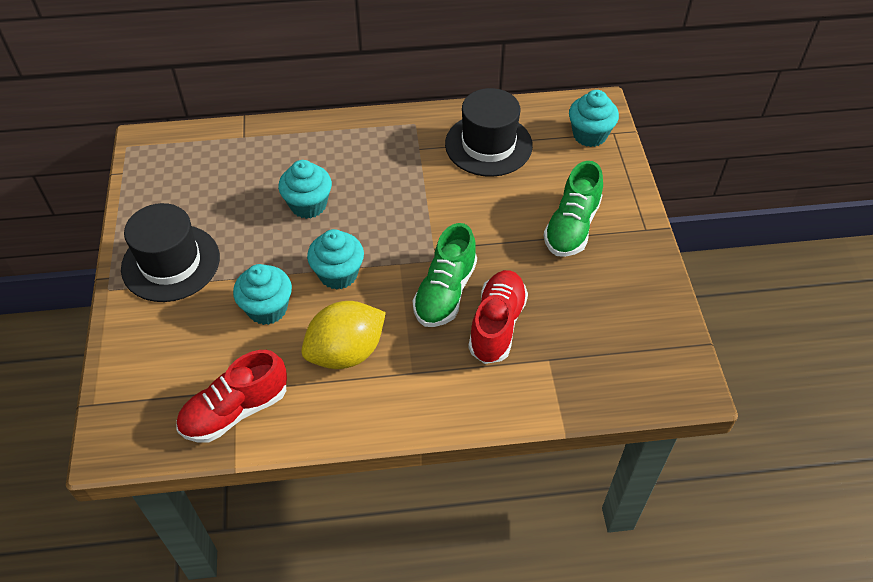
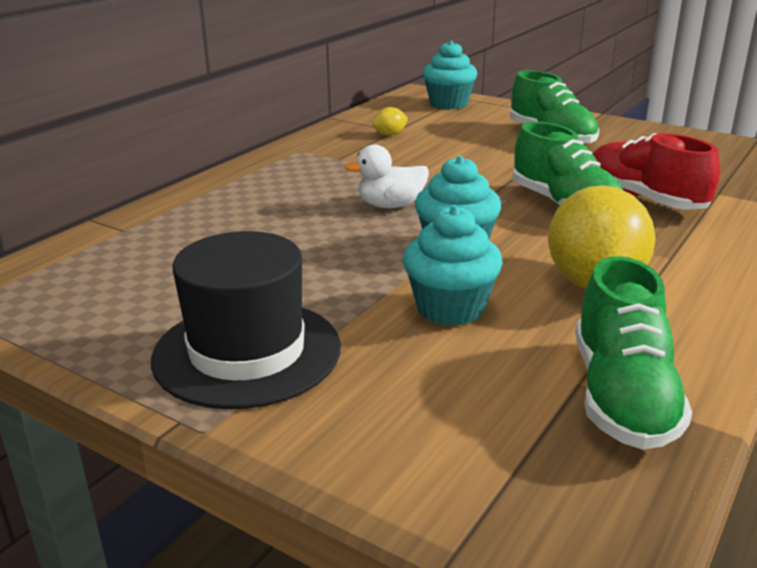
camera: 50 degrees left, 25 degrees down
red shoe [177,350,287,442] -> green shoe [576,256,692,450]
turquoise cupcake [278,160,332,219] -> none
black hat [445,88,533,177] -> yellow lemon [372,107,408,136]
none -> white duck [345,144,429,208]

